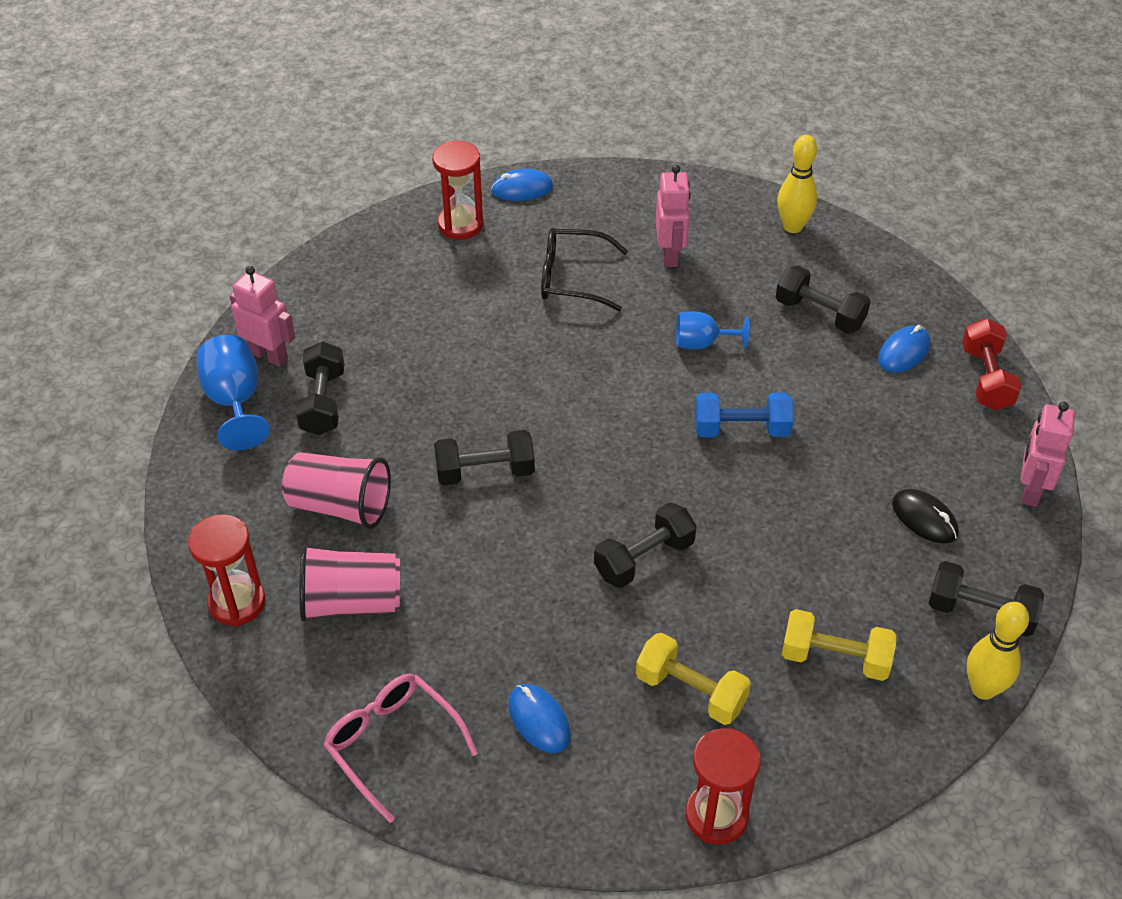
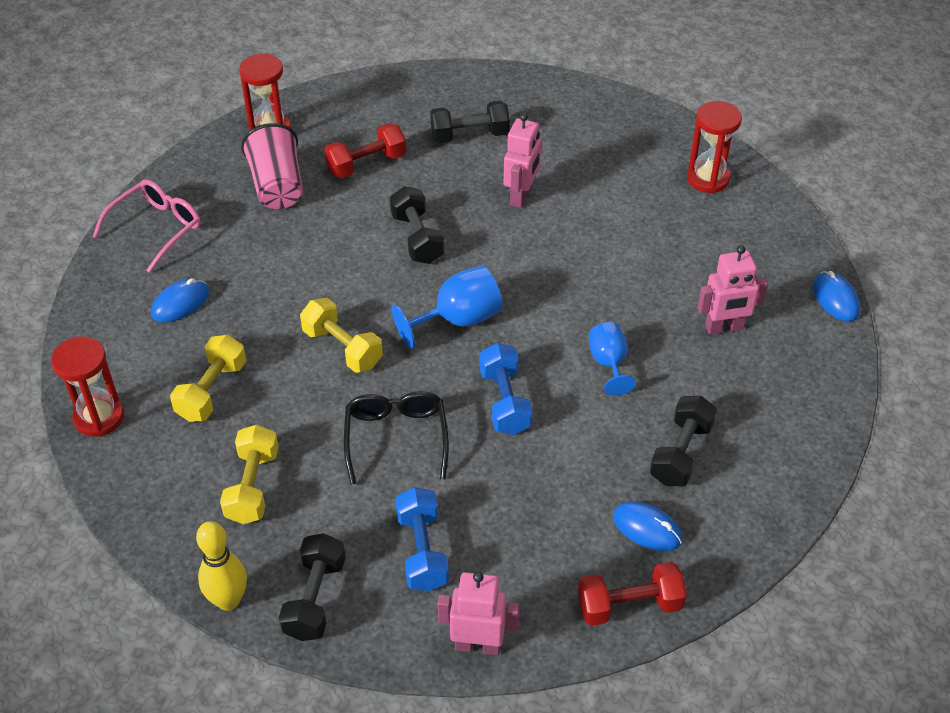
camera: 80 degrees right, 0 degrees up
blue goblet [196,335,270,450] -> blue goblet moved to [392,266,503,349]
pink robot [230,266,295,367] -> pink robot moved to [503,113,541,208]
pink cup [282,452,391,529] -> red dumbbell [324,123,406,178]
blue mouse [491,169,553,201] -> blue mouse moved to [813,271,860,322]
black glasses [541,228,628,311] -> black glasses moved to [344,391,449,485]
black dumbbell [594,502,697,588] -> yellow dumbbell [300,298,383,373]
yellow bowling pin [777,135,817,233] -> none
black mouse [892,489,959,543] -> blue dumbbell [395,487,449,591]

